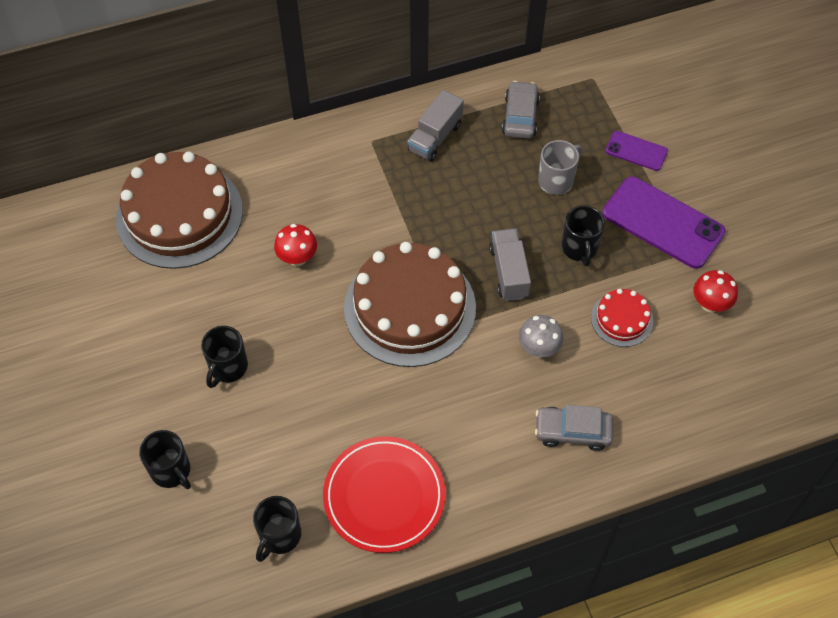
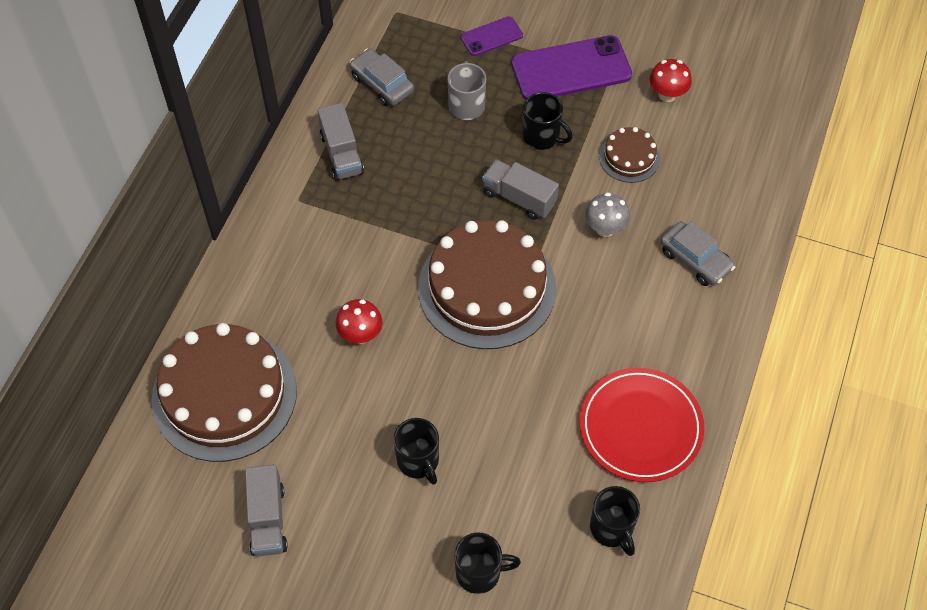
camera: 50 degrees left, 0 degrees up
grey car [535,405,613,451] -> grey car turned 90 degrees counterclockwise [661,221,736,286]
red cake [591,289,653,347] -> brown cake [599,127,660,183]
none -> grey truck [245,464,288,556]

